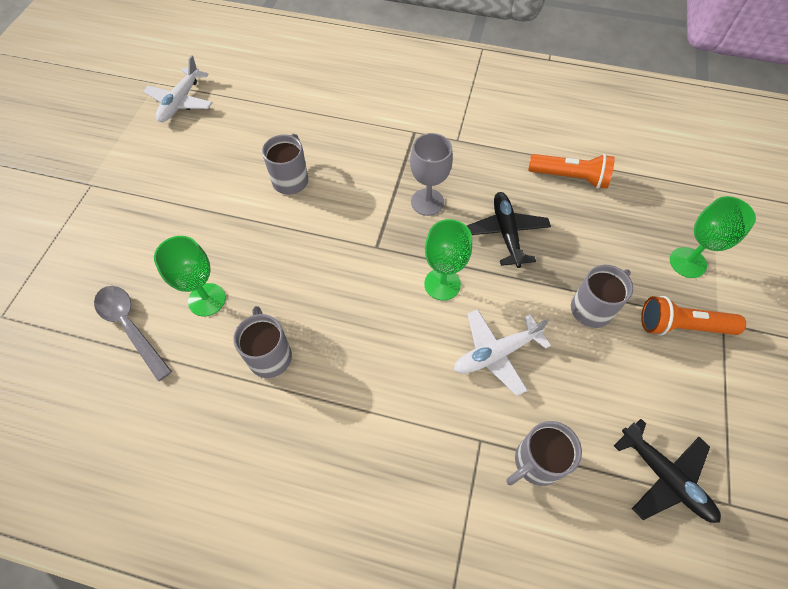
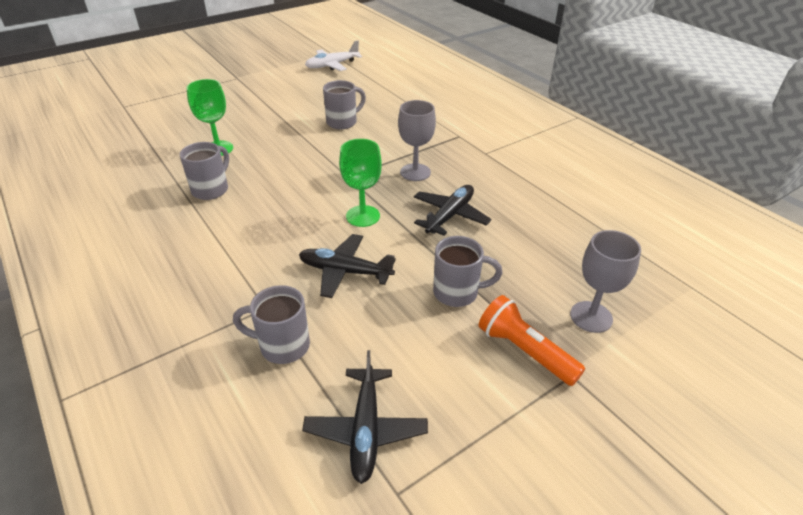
camera: 40 degrees right, 20 degrees down
grey spoon [94,286,172,381] -> none
white plane [454,309,551,396] -> black plane [299,234,396,298]
orange flashlight [528,154,615,189] -> none
green goblet [670,196,756,278] -> grey goblet [570,230,641,333]

